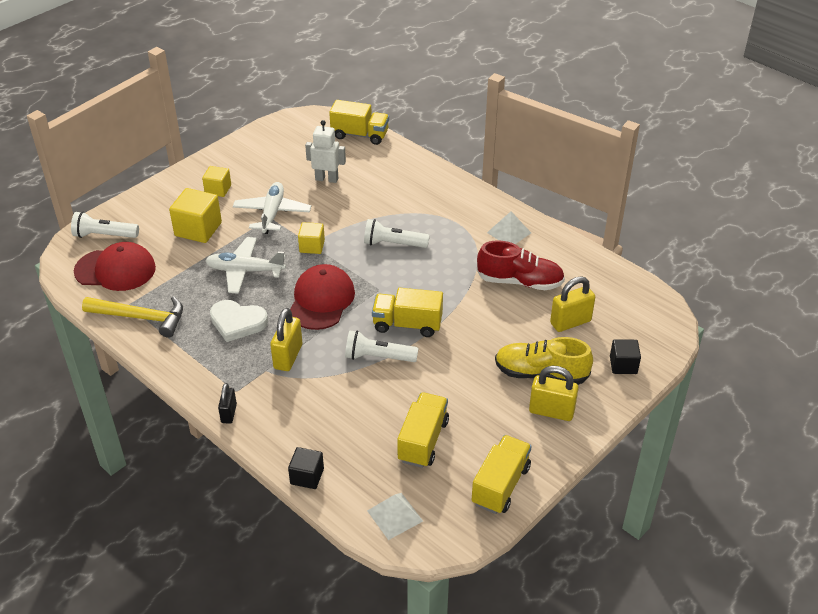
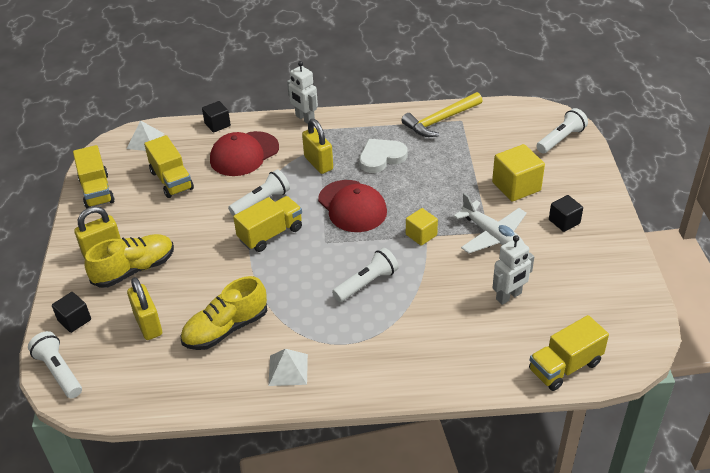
camera: 135 degrees right, 0 degrees up
red cap [74,242,156,291] -> red cap moved to [210,131,279,176]
yellow cube [202,166,231,197] -> black cube [549,195,583,232]
white plane [205,237,286,294] -> none
black padlock [218,383,237,424] -> white robot [287,61,318,124]
red shoe [477,240,565,290] -> yellow shoe [180,276,267,350]
yellow padlock [550,276,595,332] -> yellow padlock turned 45 degrees counterclockwise [127,277,162,340]
none -> white flashlight [28,331,82,398]

